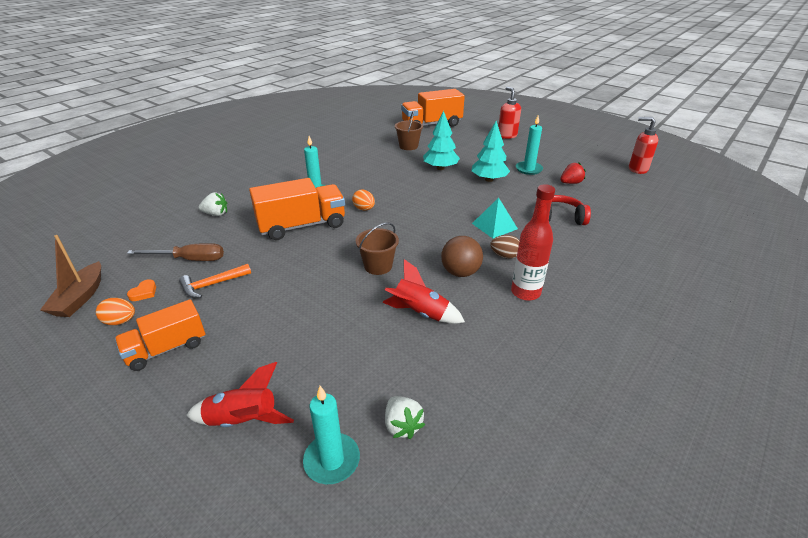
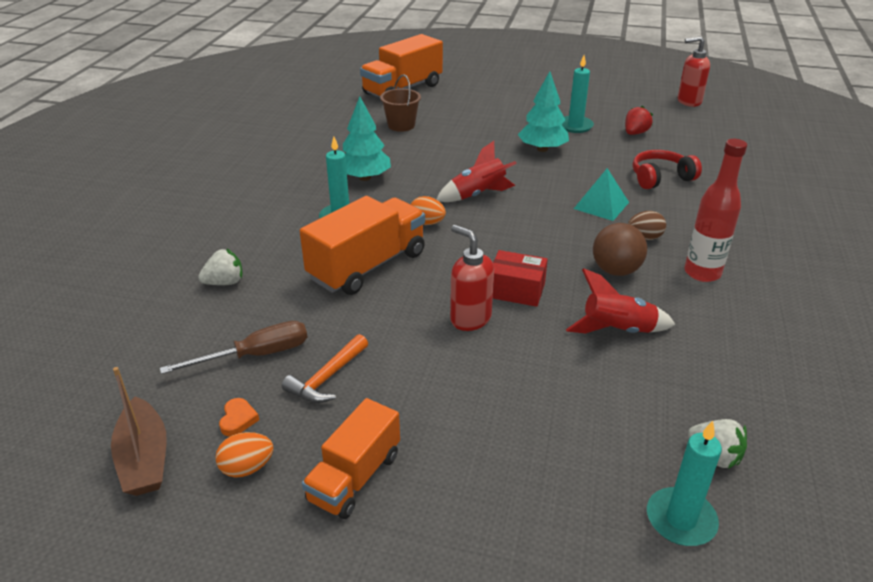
camera: 25 degrees left, 0 degrees up
red rocket [186,362,294,427] -> red rocket moved to [436,141,517,202]
brown bucket [356,223,399,275] -> red box [493,250,548,307]
turquoise tree [423,111,460,170] -> turquoise tree moved to [343,96,391,181]
red soap dispenser [498,87,521,139] -> red soap dispenser moved to [450,225,494,331]

